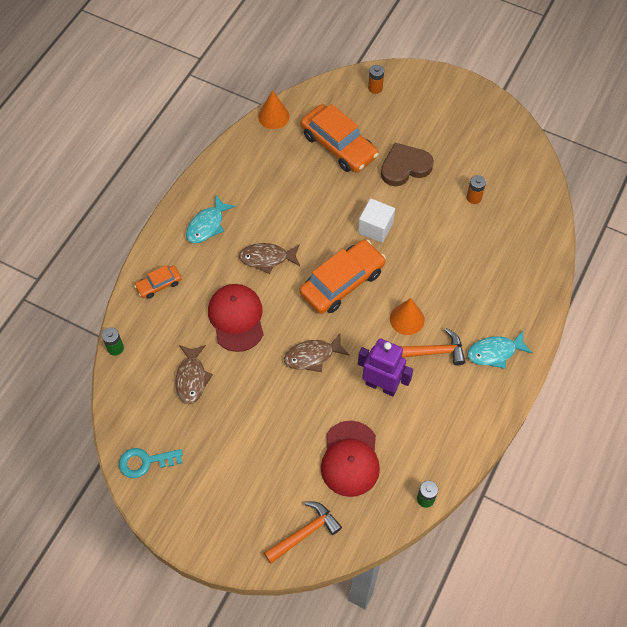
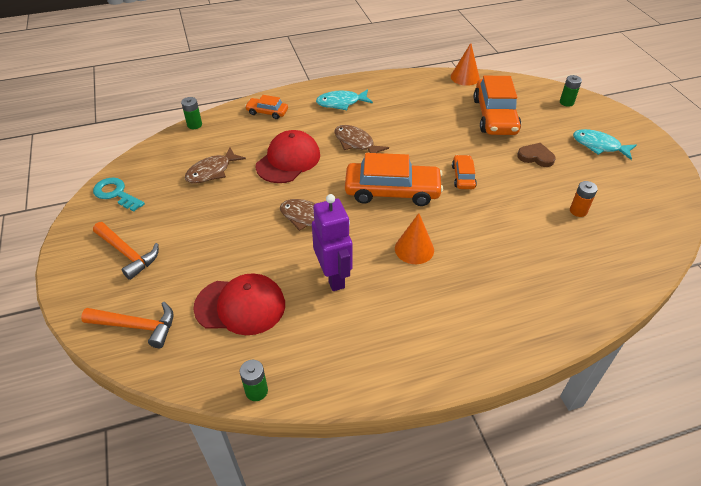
camera: 45 degrees right, 15 degrees down
red cap [321,421,380,497] -> red cap turned 135 degrees counterclockwise [193,274,285,335]
white cube [358,198,395,243] -> orange car [452,155,477,189]
orange battery [368,65,384,94] -> green battery [560,75,582,107]
brown heart [381,143,434,186] -> brown heart [517,143,556,167], size x0.63
orange hammer [400,328,465,366] -> orange hammer moved to [93,222,159,280]
turquoise fish [467,330,533,369] -> turquoise fish moved to [573,129,637,160]

